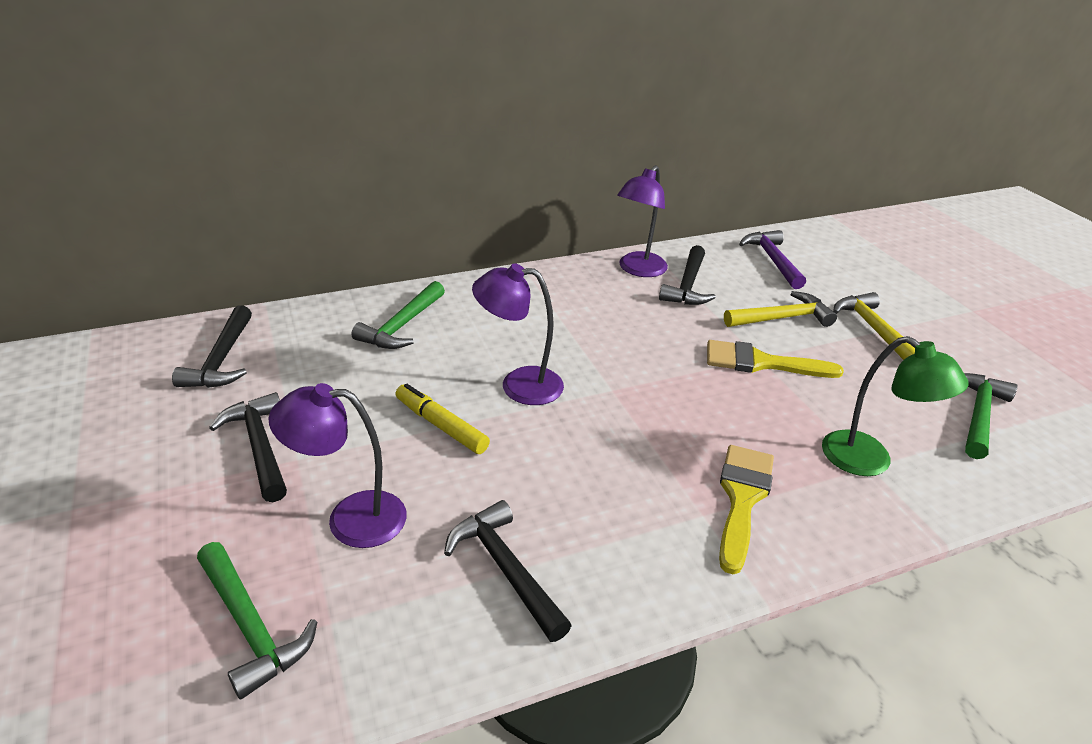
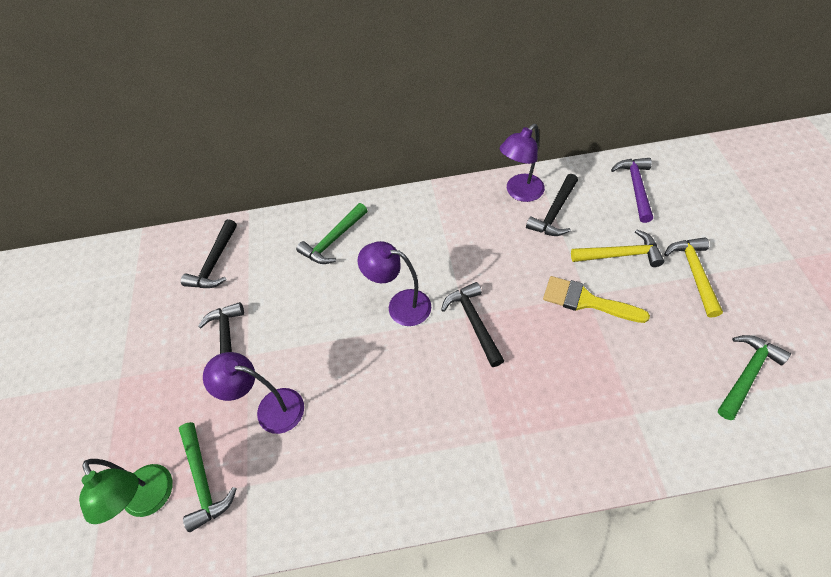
camera: 20 degrees right, 20 degrees up
yellow marker [395,384,490,454] -> none
black hammer [444,500,572,642] -> black hammer moved to [441,282,504,367]
yellow brush [719,445,774,574] -> none
green lamp [822,336,969,476] -> green lamp moved to [79,459,173,524]

